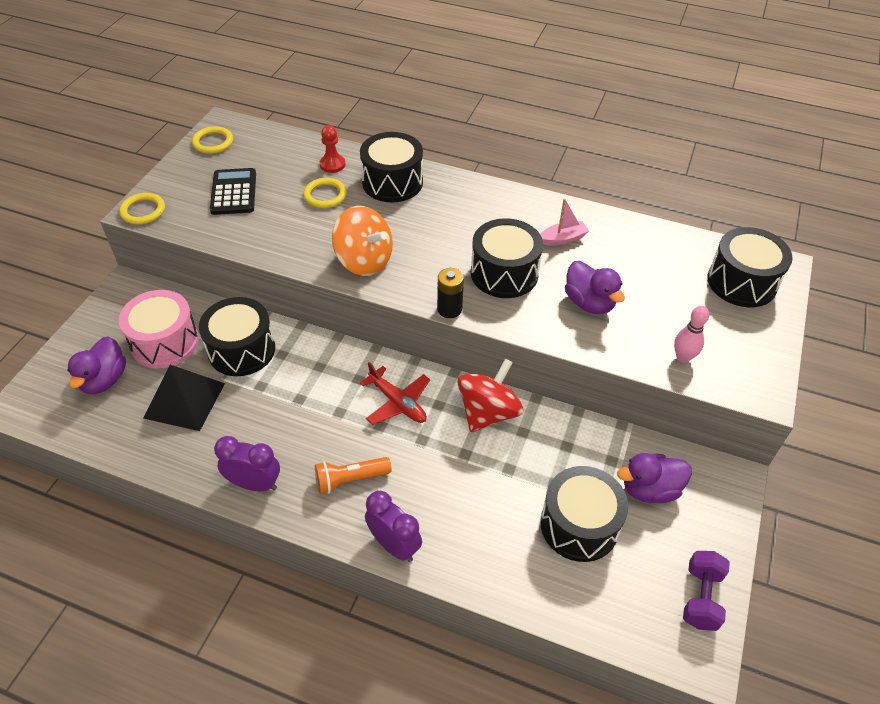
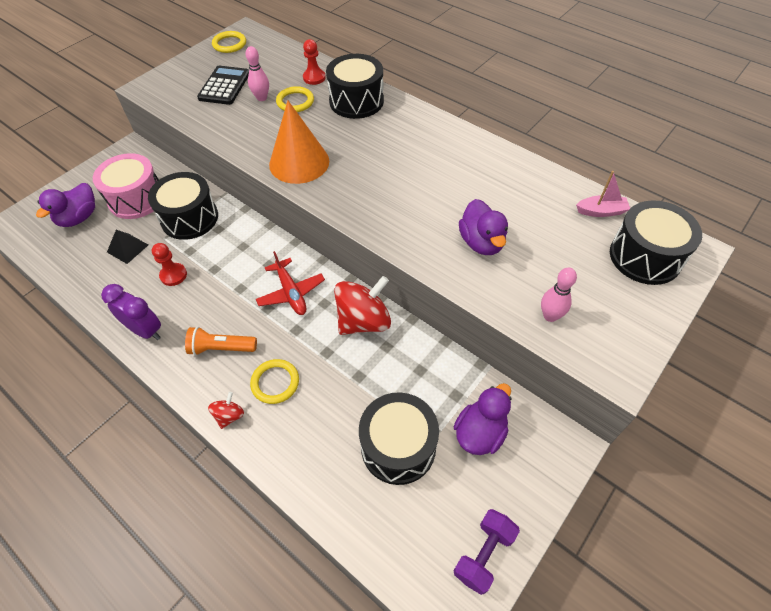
camera: 20 degrees right, 5 degrees up
yellow ring [119,193,165,224] -> yellow ring moved to [250,359,299,404]
black pyramid [143,365,225,431] -> black pyramid [107,230,148,264], size x0.58
orange spinning top [332,206,393,276] -> orange cone [269,101,329,184]
purple clock [365,491,422,562] -> red spinning top [208,392,244,429]
black battery [437,268,464,318] -> none
black drum [471,218,543,298] -> none
pink boat [540,199,589,245] -> pink boat moved to [576,171,630,217]
purple duck [617,453,692,503] -> purple duck turned 120 degrees clockwise [454,383,512,455]
none -> red pawn [152,243,187,286]
none -> pink bowling pin [245,46,269,101]

